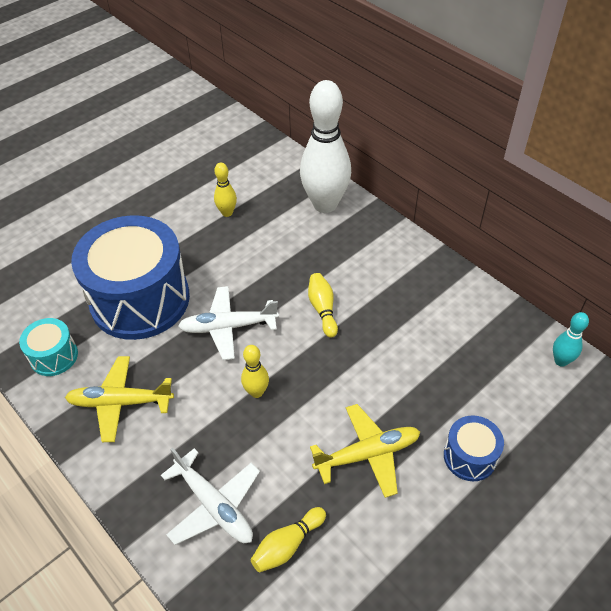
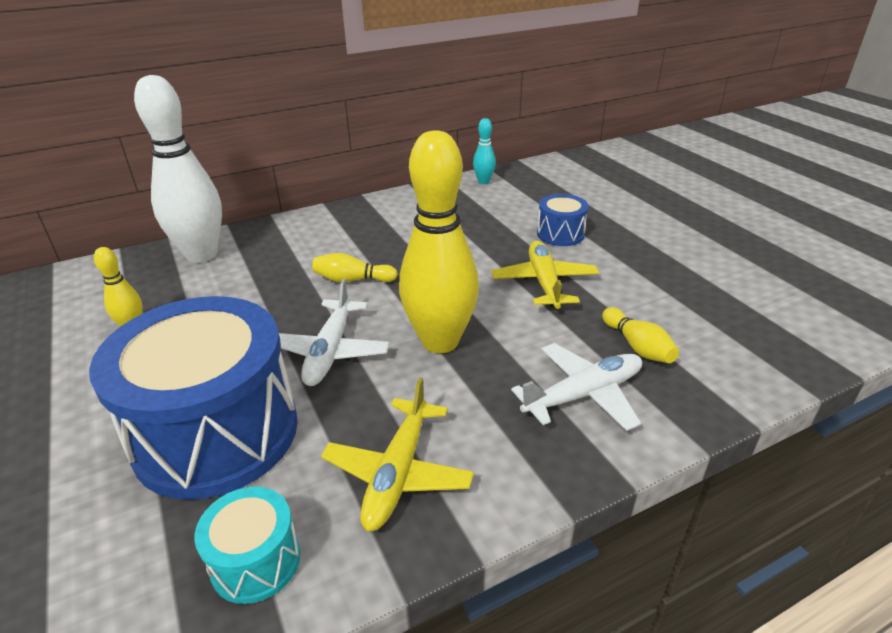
camera: 75 degrees left, 15 degrees down
yellow bowling pin [241,345,269,398] -> yellow bowling pin [399,130,479,353], size x2.24

